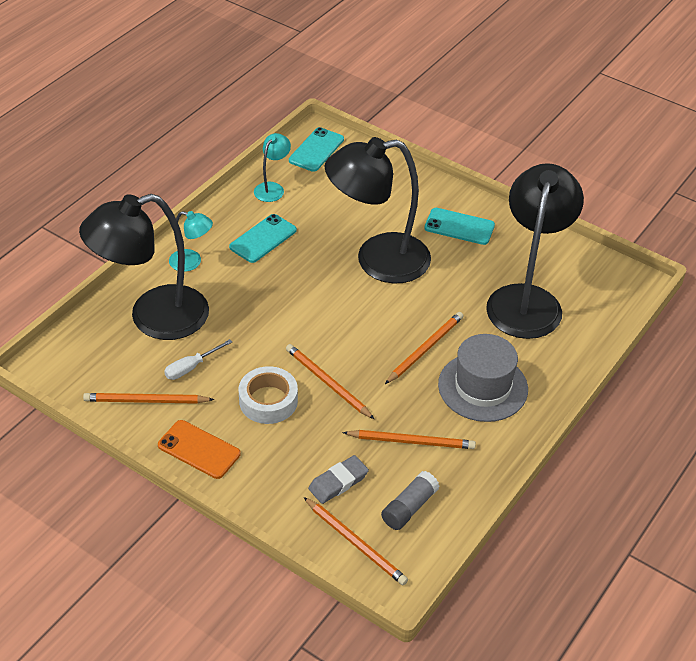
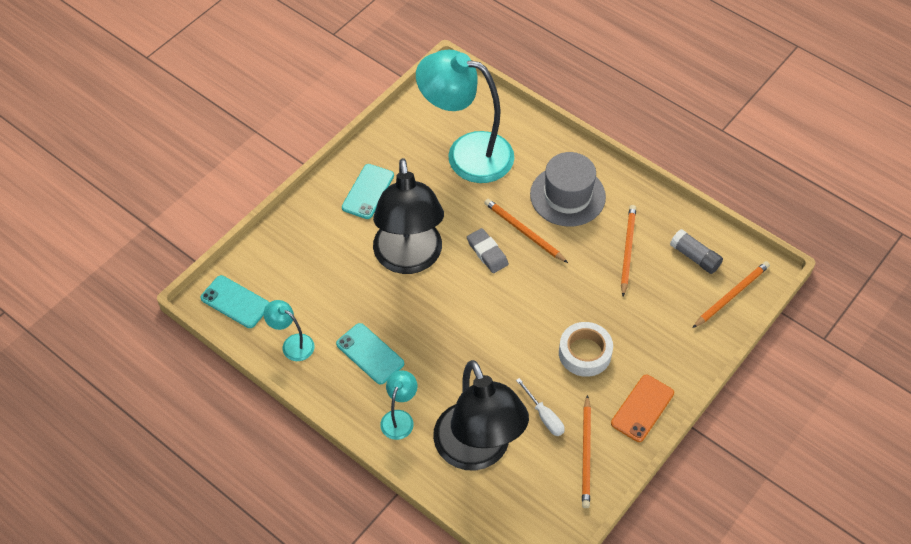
camera: 85 degrees left, 10 degrees up
orange pencil [286,344,374,419] -> none
grey eraser [308,455,369,504] -> grey eraser moved to [467,228,509,273]
black lamp [486,163,584,339] -> turquoise lamp [416,50,514,183]

